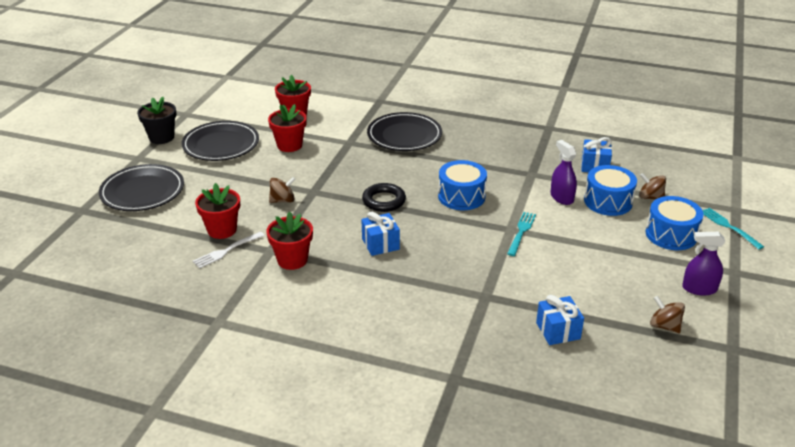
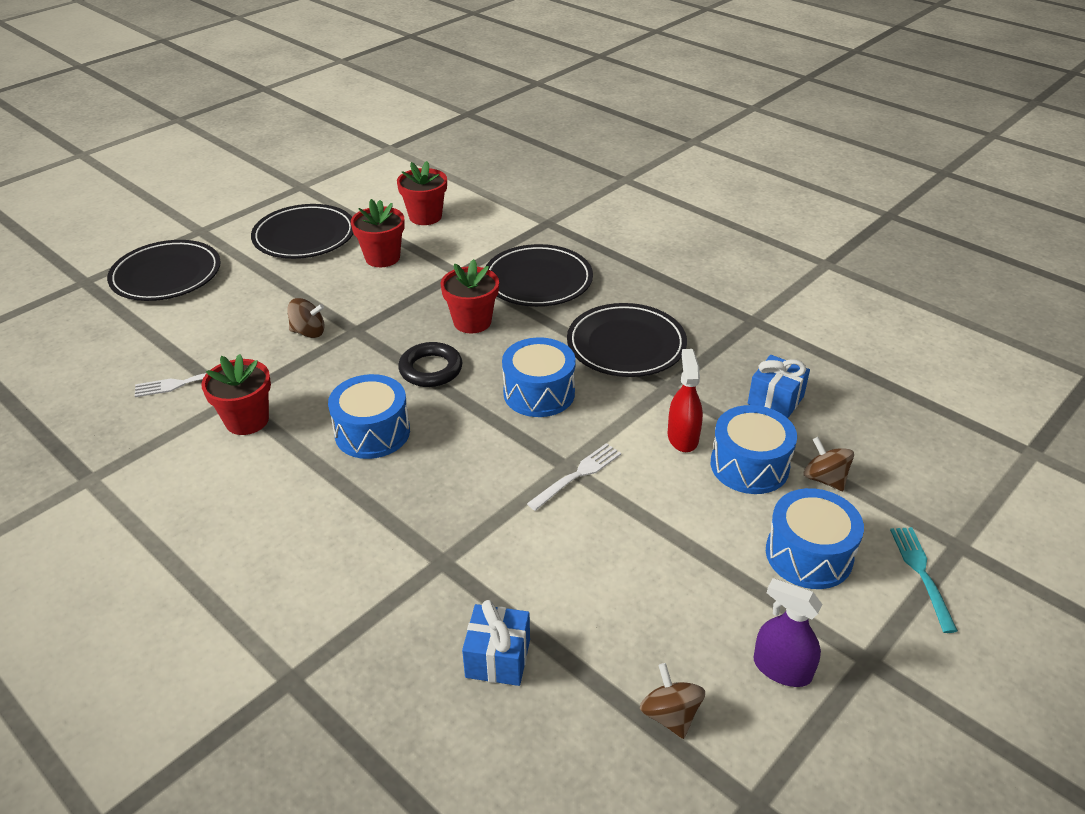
camera: 25 degrees right, 5 degrees up
black flower pot [137,97,176,144] -> none
red flower pot [195,183,240,239] -> red flower pot moved to [441,259,499,334]
blue gift [361,212,400,256] -> blue drum [328,374,410,459]
turquoise fork [507,212,536,256] -> white fork [527,443,621,511]
purple spray bottle [550,140,577,205] -> red spray bottle [668,349,703,452]
none -> black plate [567,303,687,377]

